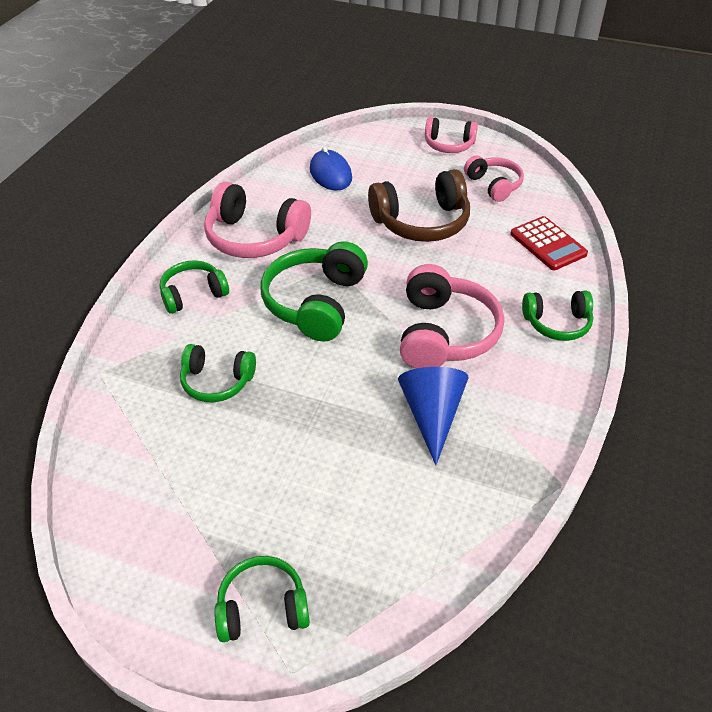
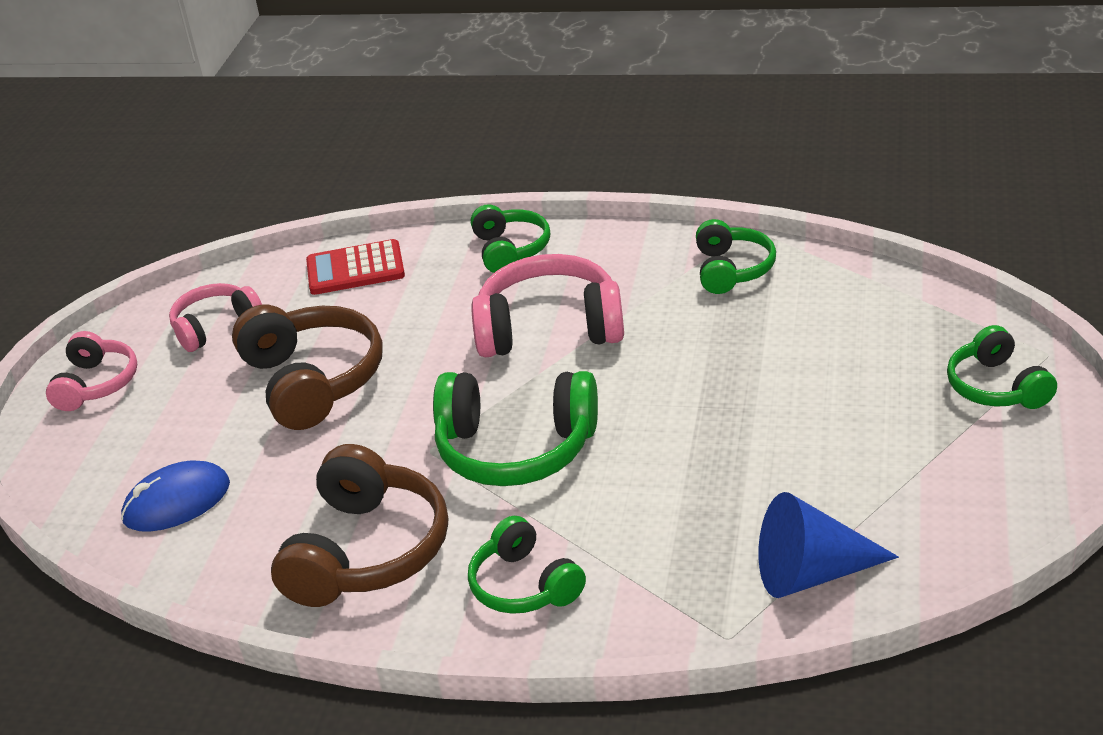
camera: 95 degrees left, 10 degrees down
green headphones [180,344,256,402] -> green headphones moved to [696,219,776,294]
pink headphones [204,182,311,258] -> brown headphones [271,444,448,607]
blue cone [398,367,469,465] -> blue cone moved to [758,492,899,598]
red calculator [510,216,588,270] -> red calculator turned 150 degrees counterclockwise [306,239,405,295]

